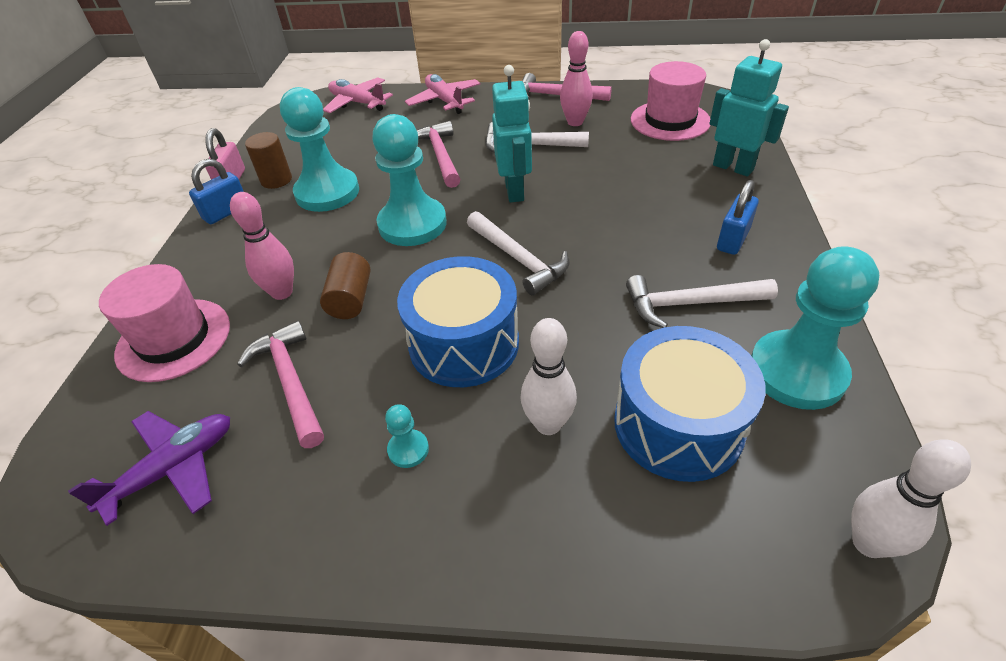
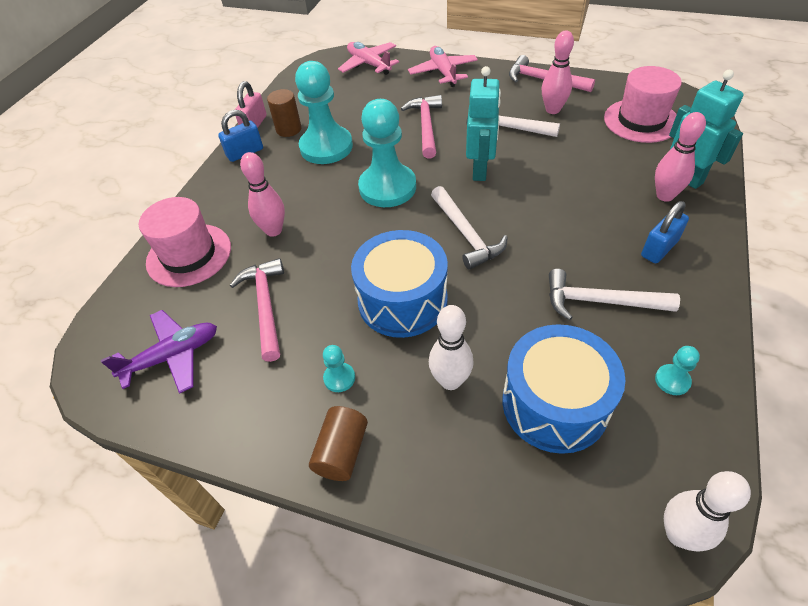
camera: 15 degrees right, 5 degrees up
brown cylinder [320,252,370,319] -> brown cylinder moved to [309,406,368,481]
turquoise pawn [751,246,879,410] -> turquoise pawn [655,346,700,395], size x0.42
none -> pink bowling pin [655,112,706,202]

